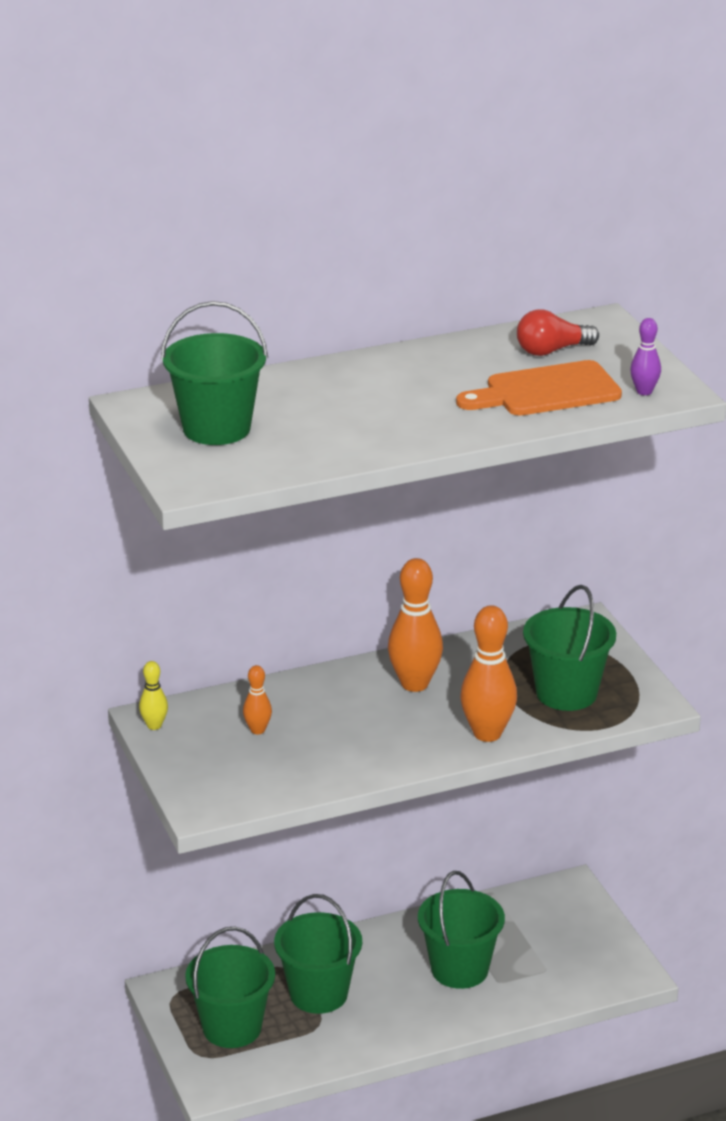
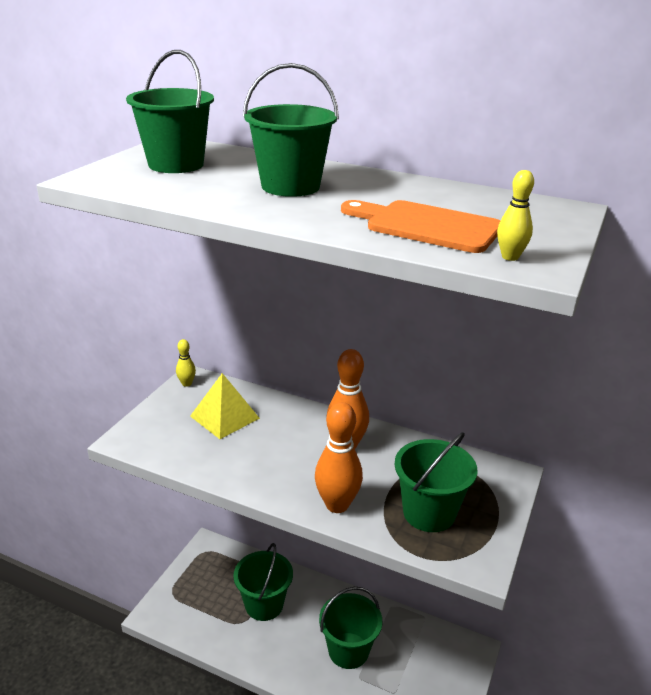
camera: 45 degrees right, 0 degrees up
green bucket [185,927,275,1048] -> green bucket moved to [243,63,339,197]
orange bowling pin [243,665,272,734] -> yellow pyramid [190,373,260,439]
red light bulb [517,309,599,356] -> none
purple bowling pin [630,318,661,395] -> yellow bowling pin [497,170,534,261]

